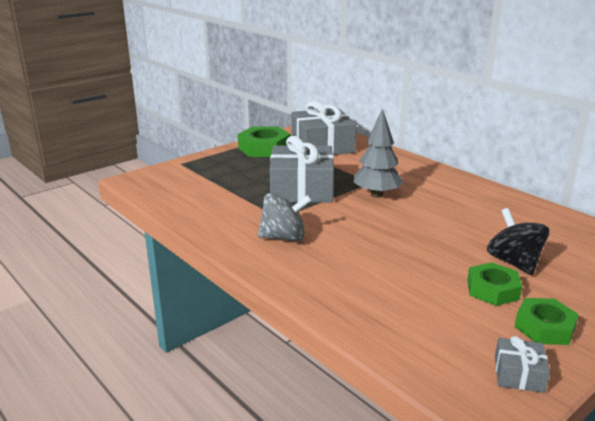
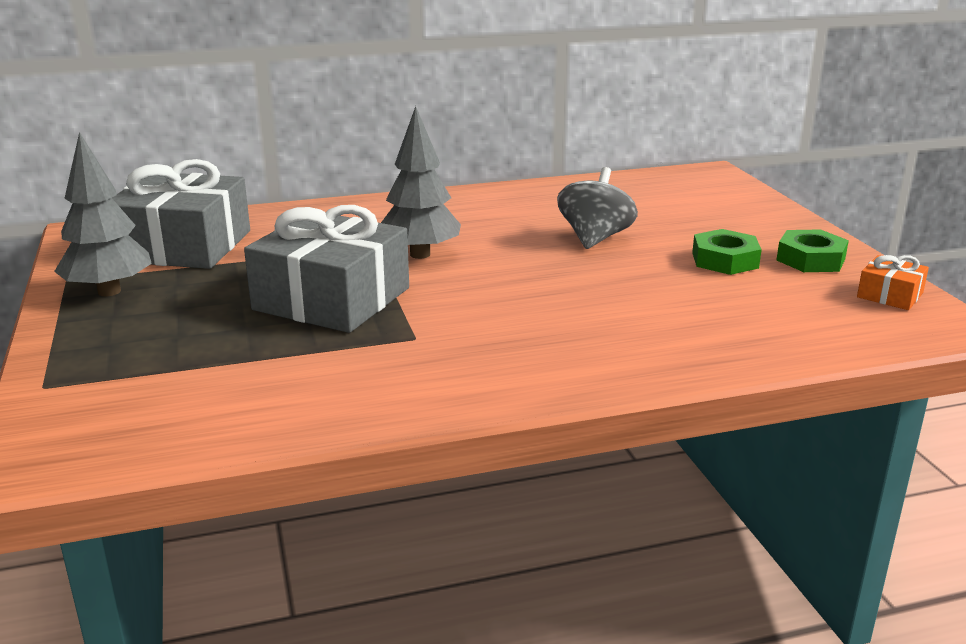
camera: 65 degrees left, 0 degrees up
green nut [238,127,291,157] -> grey tree [54,132,152,296]
grey spinning top [258,193,312,242] -> grey spinning top moved to [557,167,638,249]
black spinning top [487,208,549,275] -> none
grey gift [495,336,550,393] -> orange gift [857,255,929,310]

